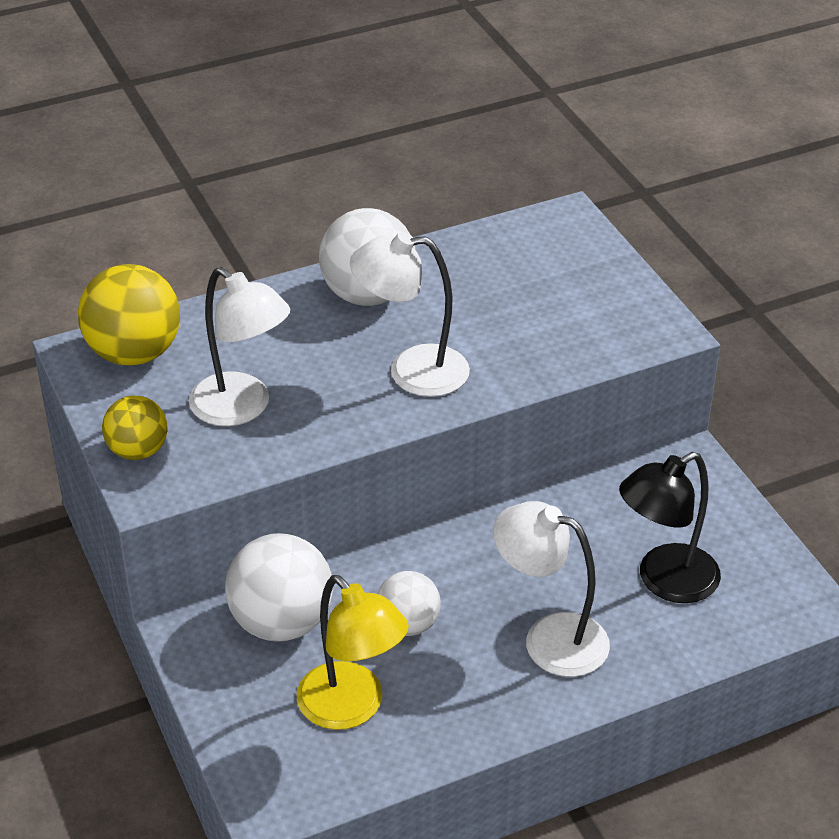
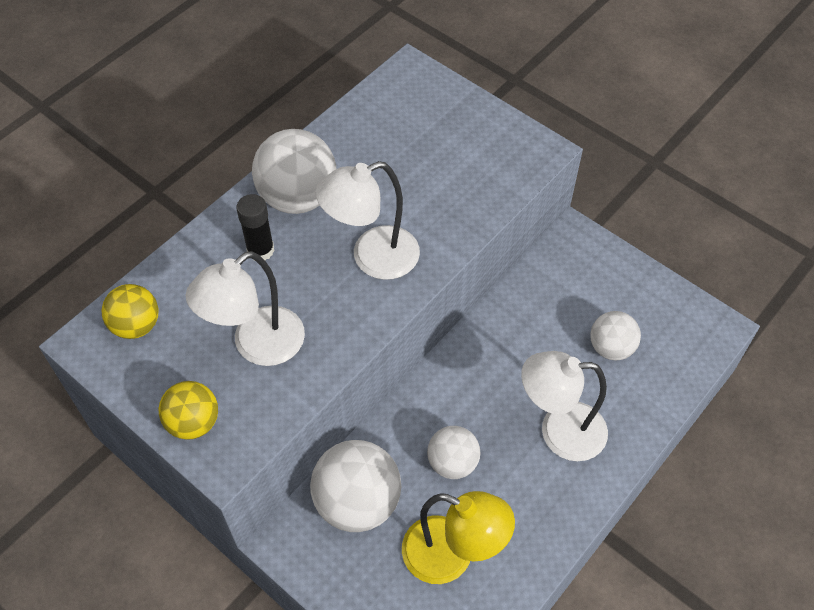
camera: 25 degrees left, 15 degrees up
yellow ball [78,264,180,366] -> yellow ball [102,284,158,339], size x0.61
white lamp [189,267,290,426] -> white lamp turned 120 degrees clockwise [185,251,305,366]
black lamp [619,452,721,603] -> white ball [590,311,641,361]
none -> black glue stick [236,194,274,261]

